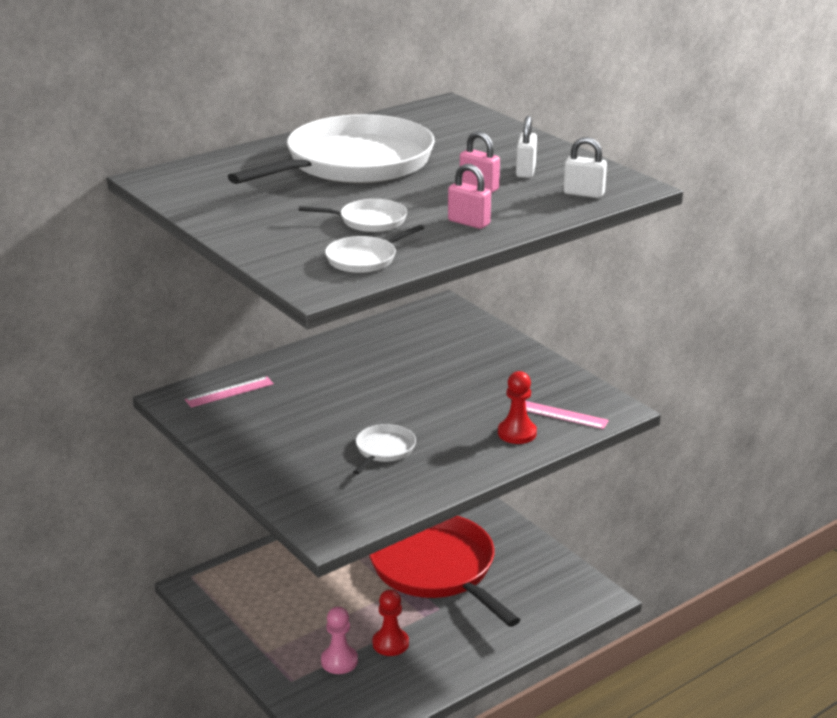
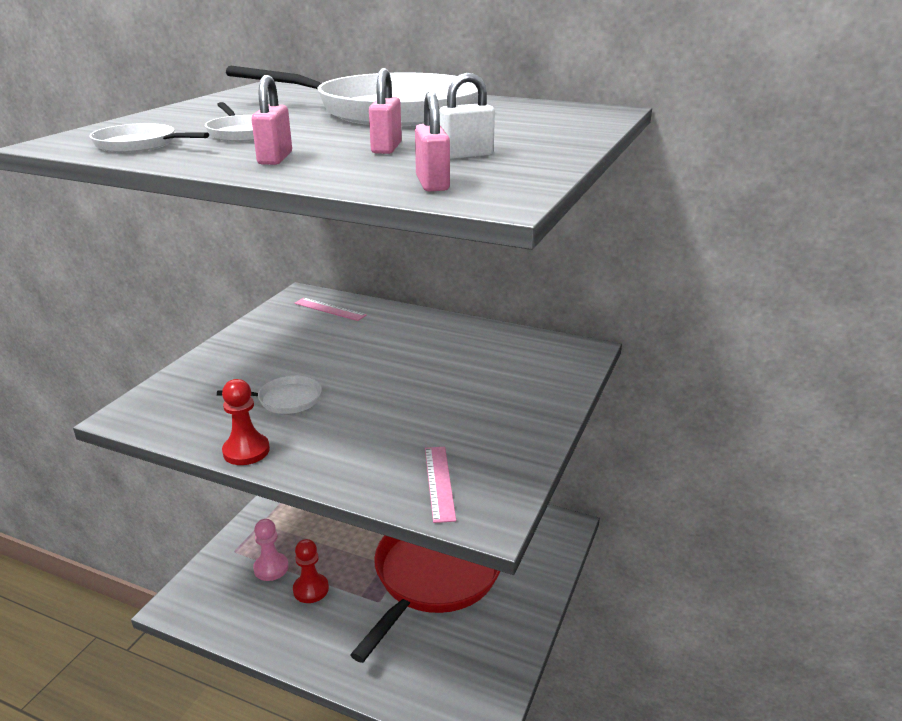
camera: 60 degrees right, 0 degrees up
red pawn [498,371,537,444] -> red pawn moved to [222,379,270,465]
white padlock [563,137,607,198] -> pink padlock [415,92,450,191]

